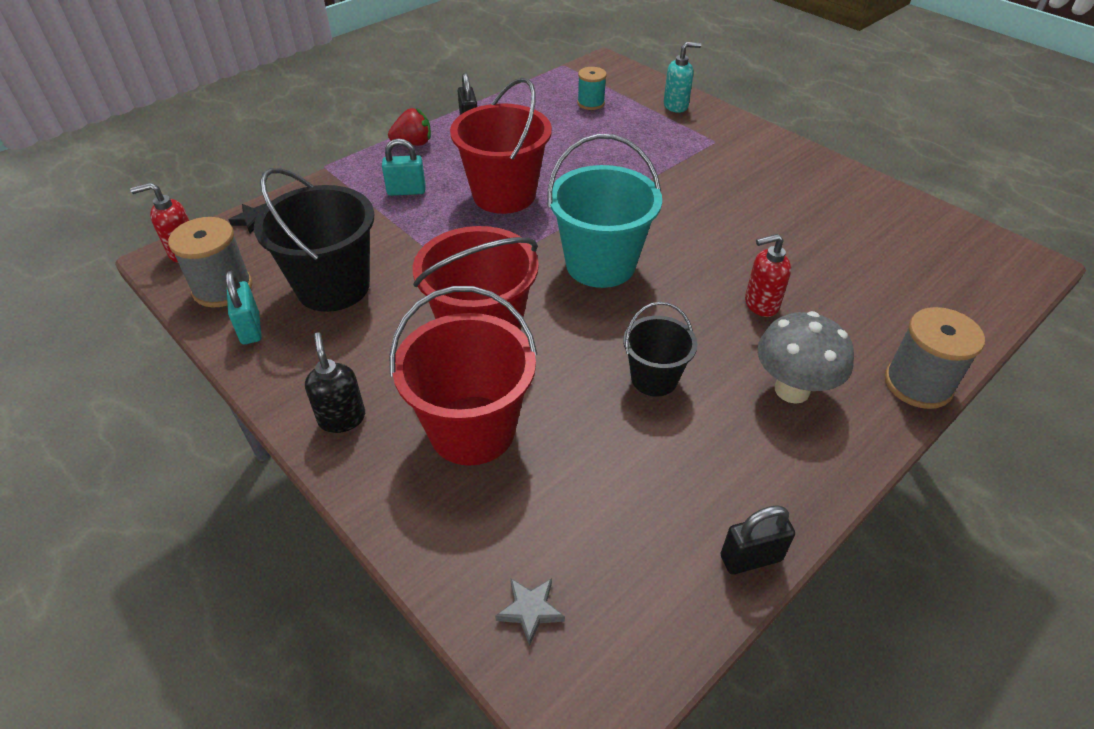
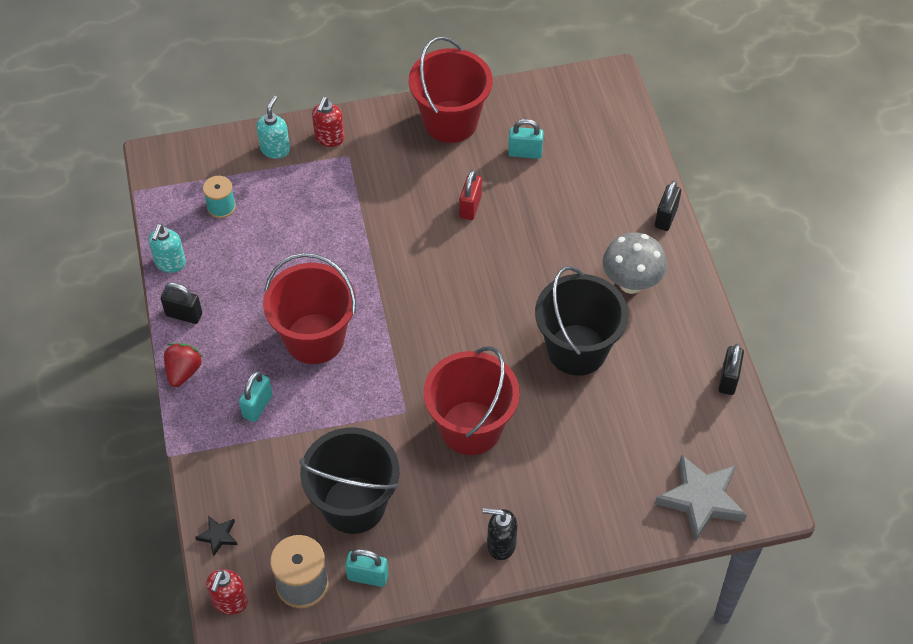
camera: 60 degrees left, 10 degrees up
red bucket [389,286,537,466] -> red bucket moved to [409,36,493,143]
grey star [495,578,565,646] -> grey star [655,455,747,542], size x2.15
turquoise bucket [547,134,662,288] -> none
black bucket [623,302,698,397] -> black bucket [535,266,628,376], size x1.74
red soap dispenser [745,234,791,317] -> red soap dispenser moved to [312,97,344,147]
grey spool [885,307,985,409] -> black padlock [655,181,681,231]
none -> turquoise soap dispenser [148,224,186,273]
none -> red padlock [459,170,482,220]
none -> turquoise padlock [508,119,544,159]

